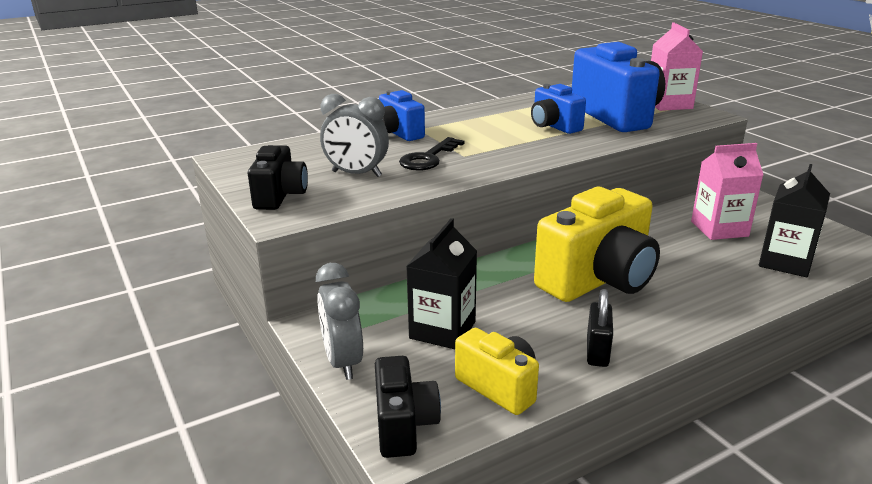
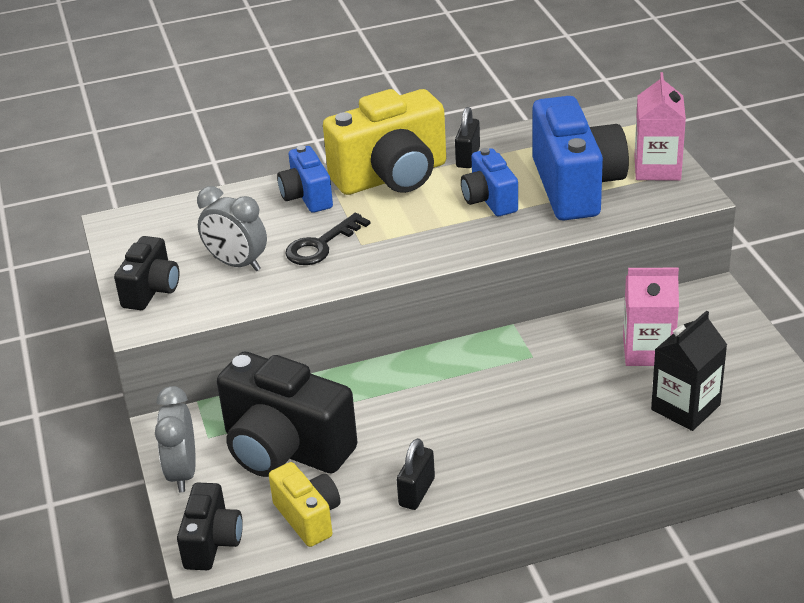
camera: 15 degrees right, 10 degrees up
black carton [406,218,477,349] -> black camera [217,352,357,477]
yellow camera [534,187,660,302] -> yellow camera moved to [323,89,446,195]
none -> black padlock [455,107,480,168]

